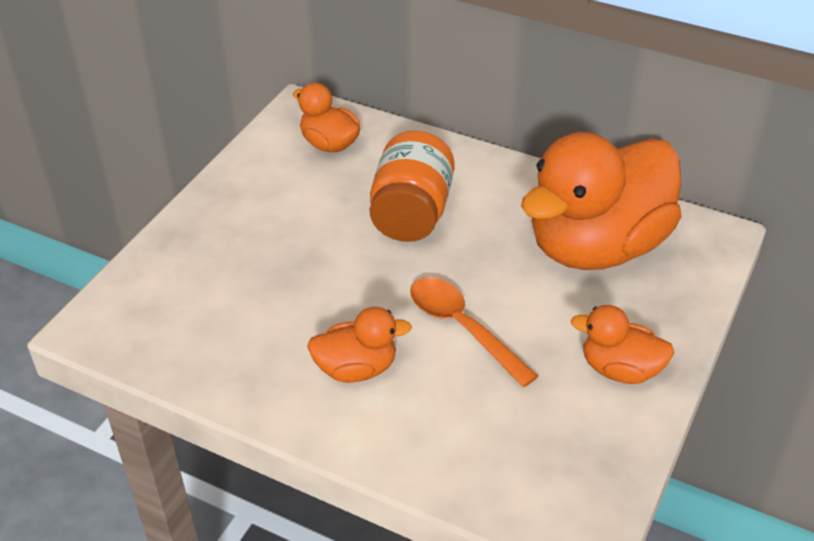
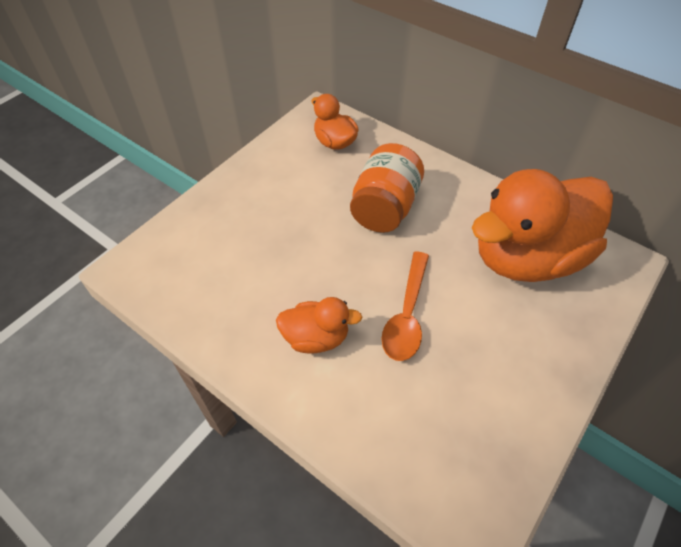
camera: 10 degrees right, 10 degrees up
orange spoon [410,277,538,387] -> orange spoon turned 135 degrees counterclockwise [381,252,429,361]
orange duck [571,305,674,384] -> none

